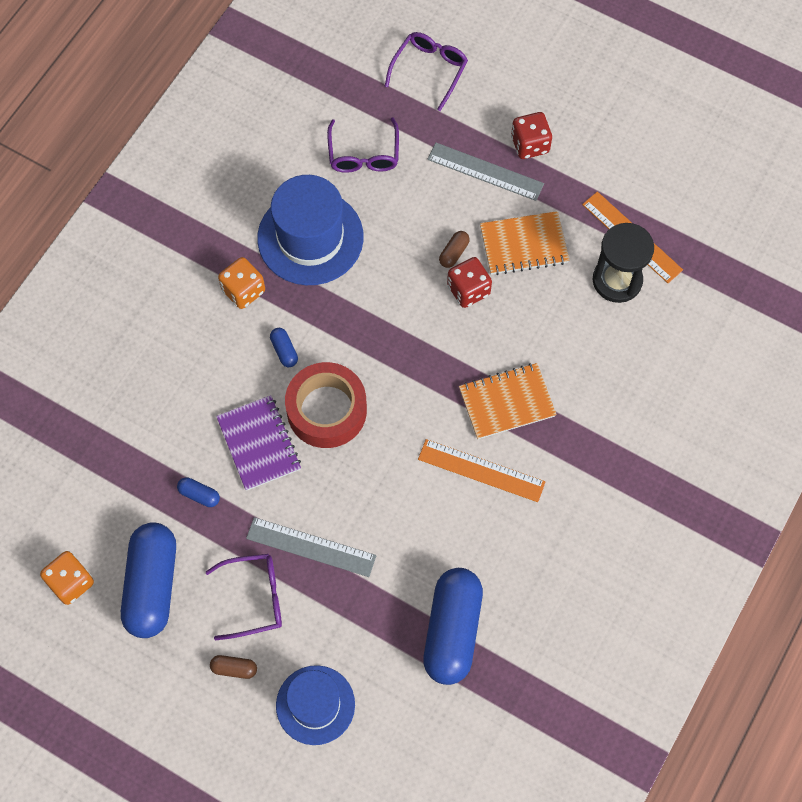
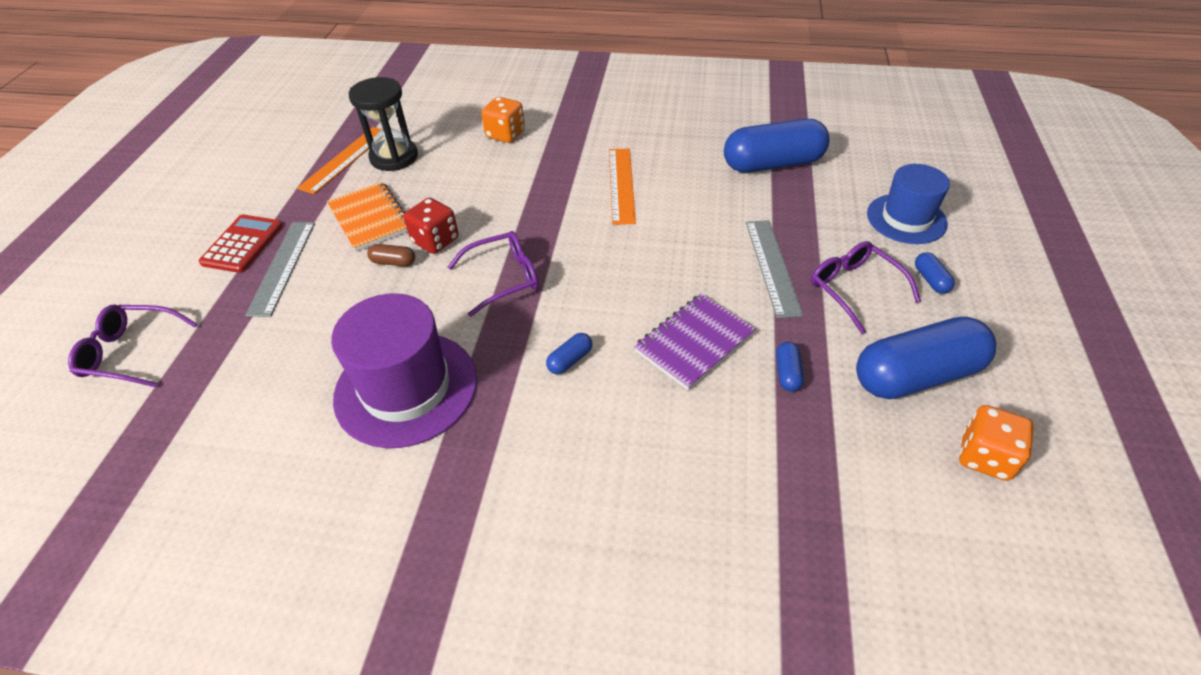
camera: 110 degrees left, 20 degrees down
brown capsule [210,655,257,679] -> blue capsule [915,252,955,294]
orange dice [218,257,265,309] -> orange dice moved to [481,97,525,143]
blue hat [257,175,364,285] -> purple hat [331,293,477,448]
red tape [285,362,367,448] -> none
purple glasses [327,118,399,173] -> purple glasses moved to [448,231,539,317]
orange notebook [459,363,557,440] -> none
red dice [511,112,552,159] -> red calculator [199,214,283,273]

